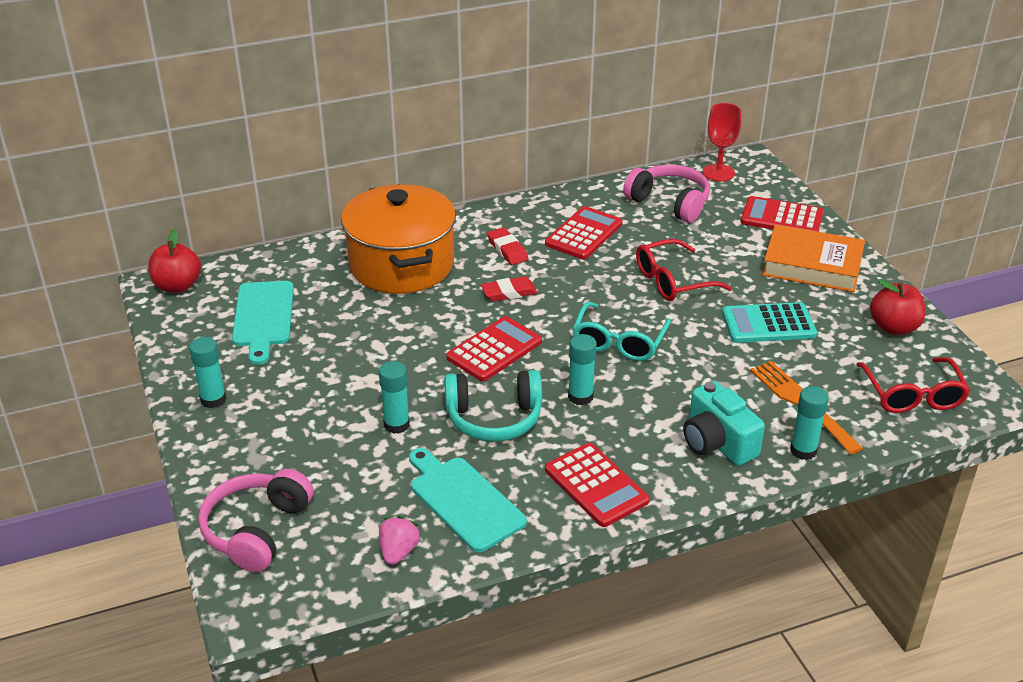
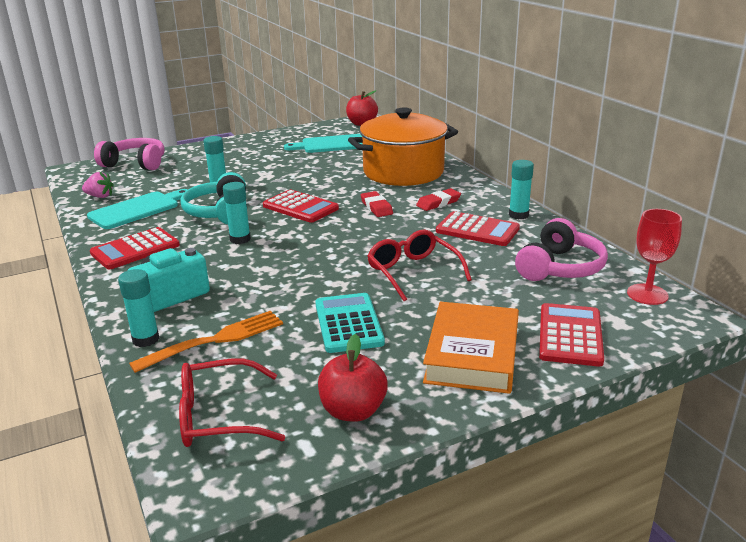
camera: 85 degrees right, 10 degrees down
turquoise glue stick [189,337,226,408] -> turquoise glue stick moved to [509,160,534,219]
turquoise glasses [572,302,671,361] -> none

